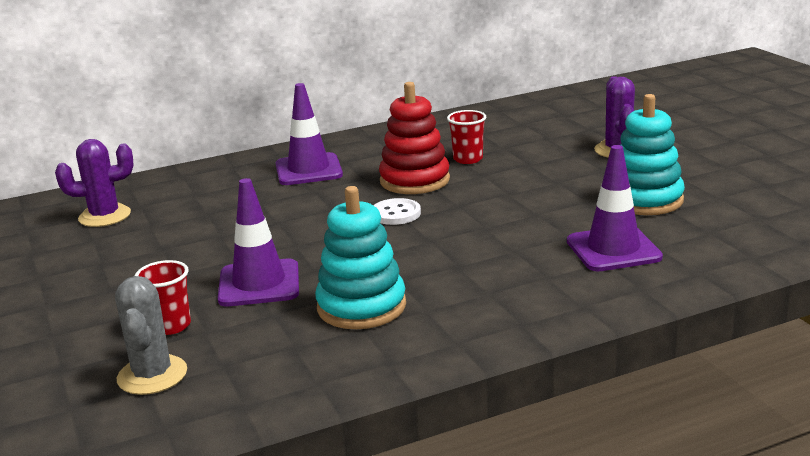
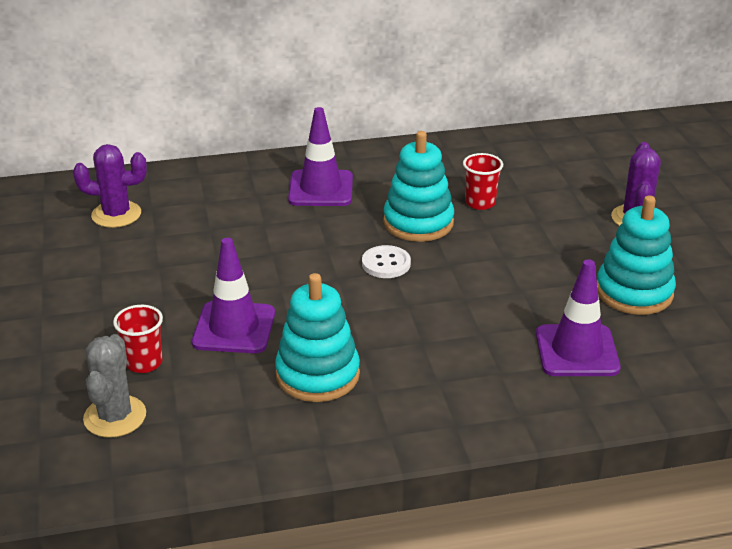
camera: 10 degrees right, 10 degrees up
red stacking toy [379,82,450,194] -> turquoise stacking toy [383,131,454,242]

